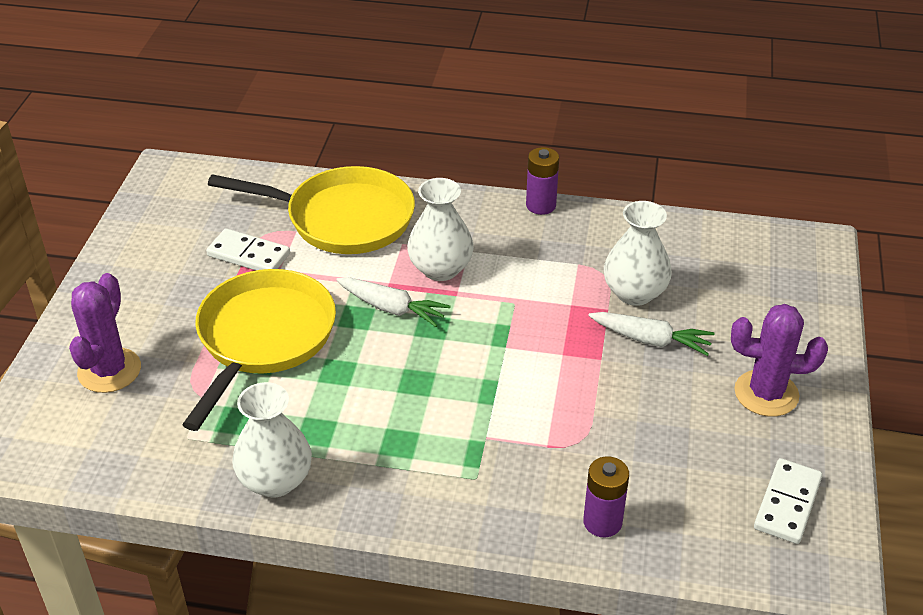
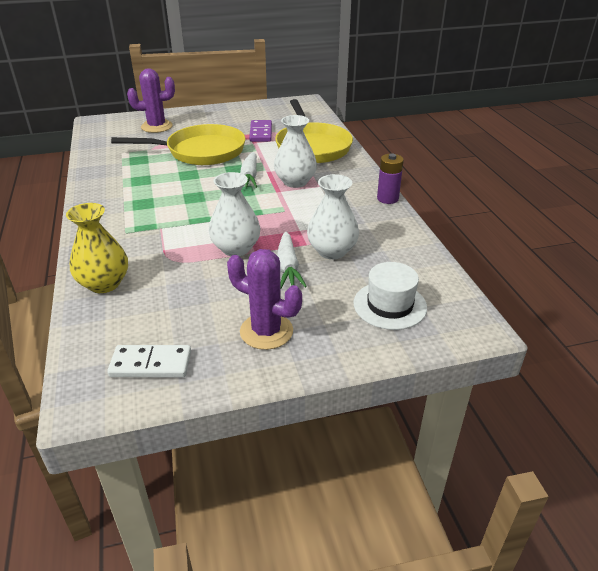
camera: 65 degrees right, 5 degrees down
white domino [206,228,290,270] -> purple domino [249,120,272,142]
white vase [232,382,312,497] -> white vase moved to [209,172,261,256]
purple battery [583,456,629,537] -> yellow vase [66,203,128,293]
purple cactus [731,304,828,417] -> purple cactus turned 45 degrees counterclockwise [227,249,302,350]
none -> white hat [353,262,427,330]

